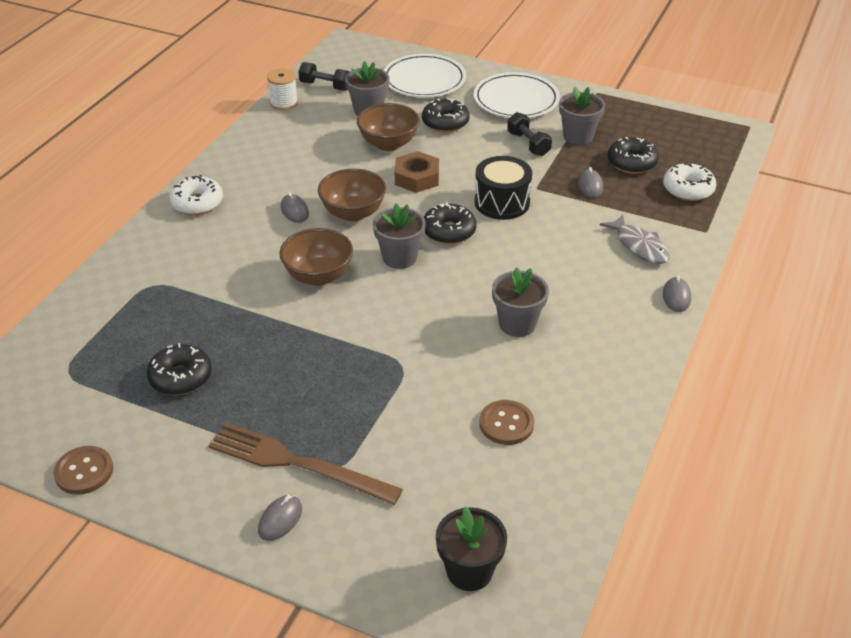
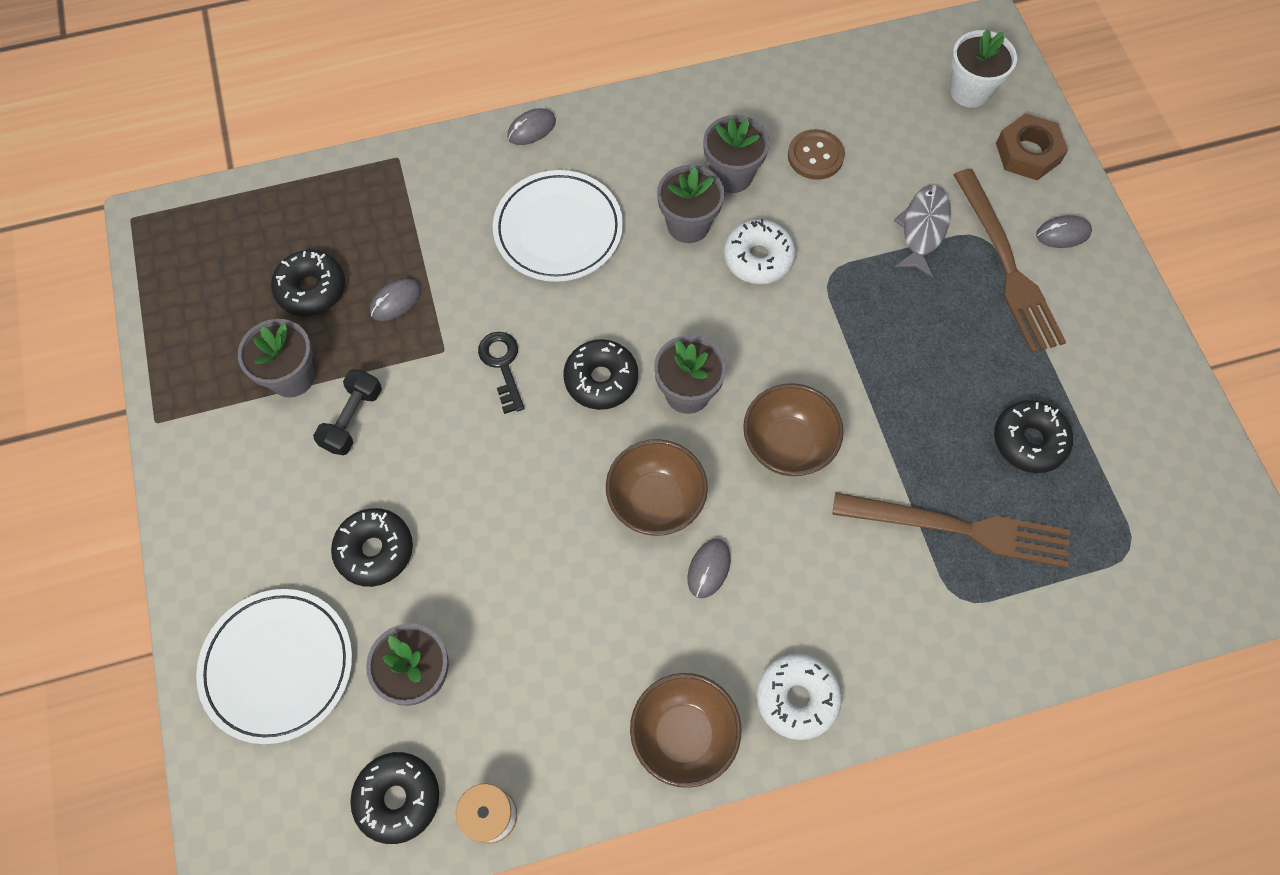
camera: 130 degrees left, 25 degrees up
brown button [53,446,113,495] -> none
black dumbbell [298,62,349,91] -> black donut [350,752,439,844]
brown bowl [357,103,420,151] -> brown bowl moved to [630,673,741,788]
brown nut [395,151,439,193] -> brown nut moved to [996,113,1068,180]
black flower pot [436,507,507,591] -> white flower pot [950,29,1017,108]
white plate [474,73,560,118] -> white plate moved to [493,170,623,282]
black drum [475,156,532,220] -> black key [478,332,524,414]
grey fish [600,214,670,264] -> grey fish moved to [894,185,951,278]
white donut [663,162,716,201] -> white donut moved to [724,219,796,284]
none -> grey flower pot [703,115,769,193]
none -> brown fork [832,492,1070,568]

